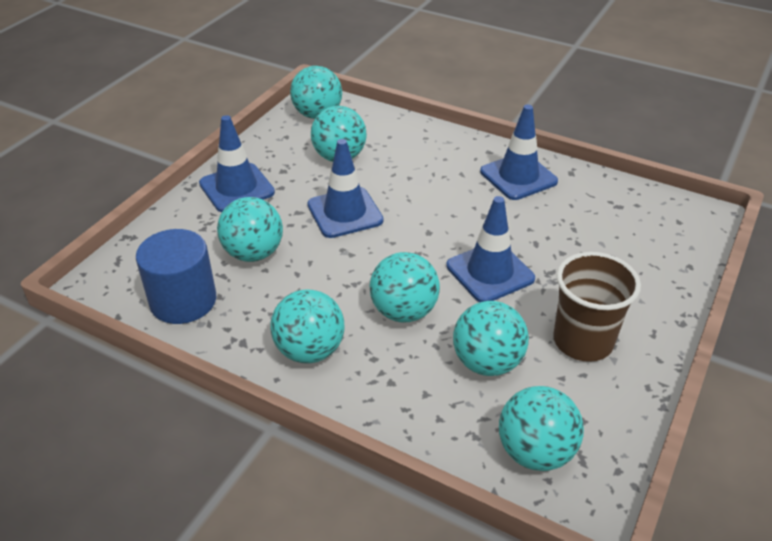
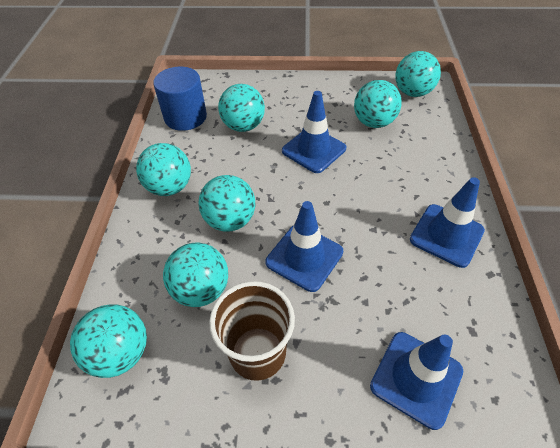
camera: 65 degrees right, 10 degrees up
blue traffic cone [199,115,275,212] -> blue traffic cone moved to [370,332,463,430]

